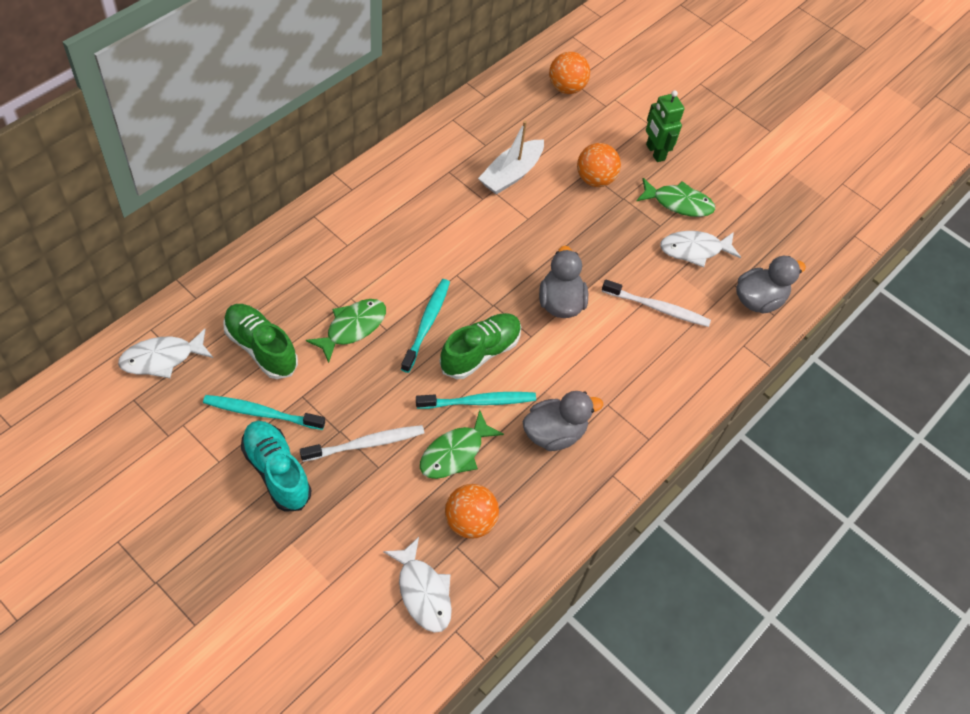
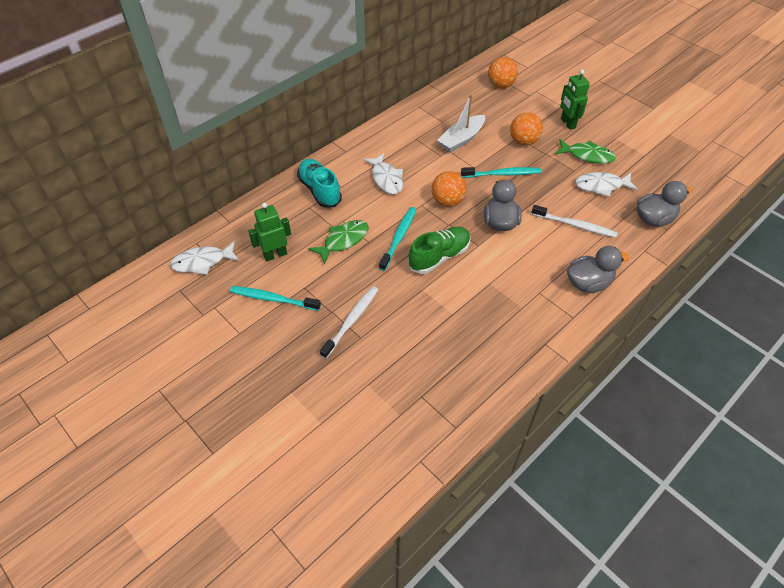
camera: 10 degrees right, 5 degrees down
green shoe [223,304,298,379] -> green robot [248,203,291,261]
turquoise shoe [241,421,312,512] -> turquoise shoe moved to [297,159,342,208]
white toothbrush [300,425,424,462] -> white toothbrush turned 45 degrees counterclockwise [320,286,378,359]
white fish [383,537,452,633] -> white fish moved to [363,153,403,194]
turquoise toothbrush [416,392,536,409] -> turquoise toothbrush moved to [461,167,541,178]
green fish [420,410,504,479] -> none
orange ball [445,484,499,539] -> orange ball moved to [431,171,466,207]
grey duck [523,391,603,451] -> grey duck moved to [567,246,629,293]

